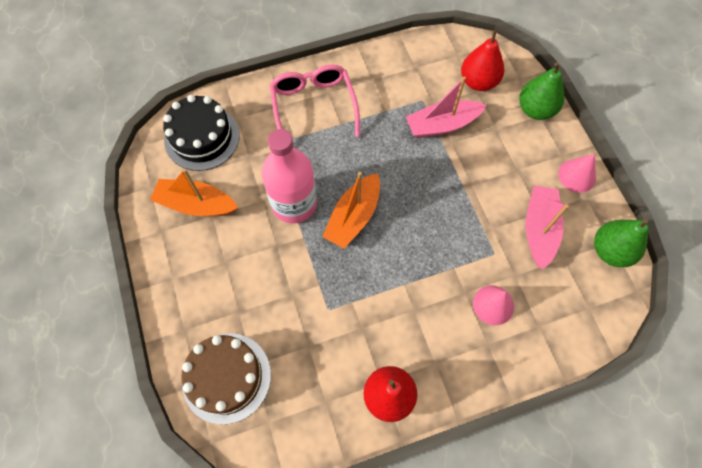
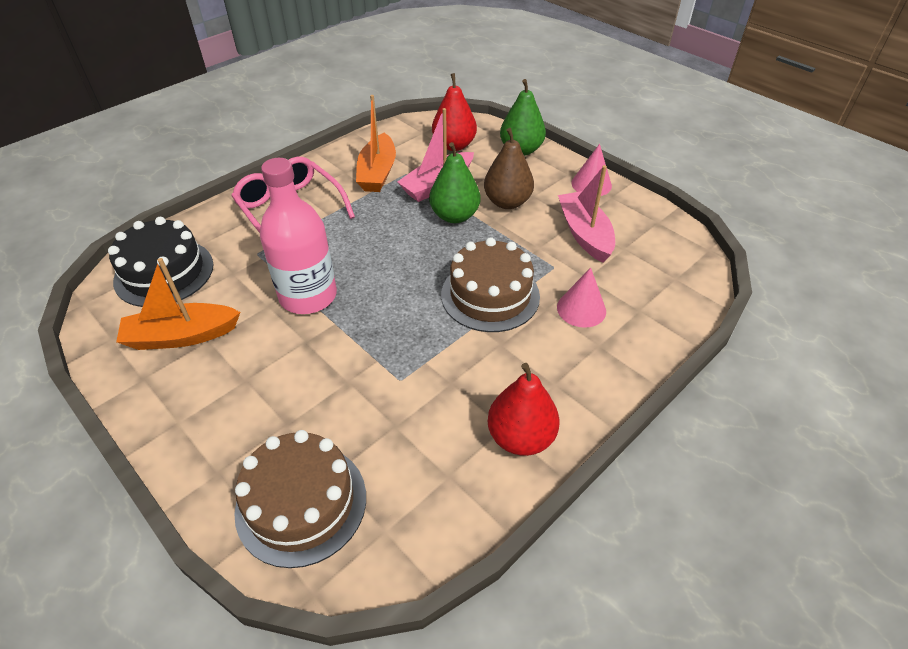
camera: 25 degrees left, 20 degrees down
orange boat [322,172,380,249] -> orange boat moved to [356,95,396,192]
green pear [594,219,649,267] -> green pear moved to [429,142,480,223]
none -> brown cake [441,237,540,332]
none -> brown pear [484,128,534,209]

